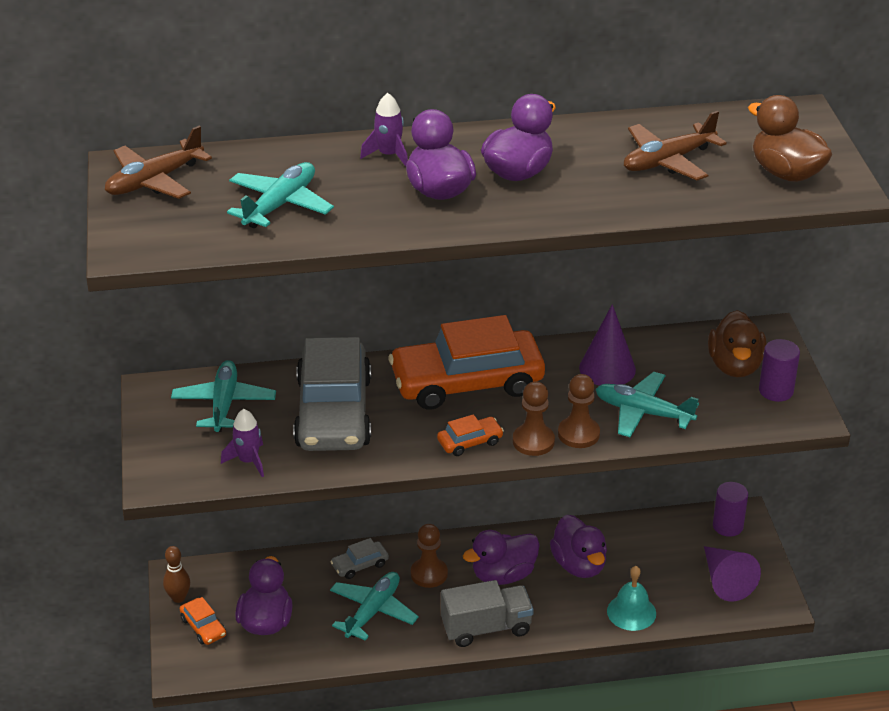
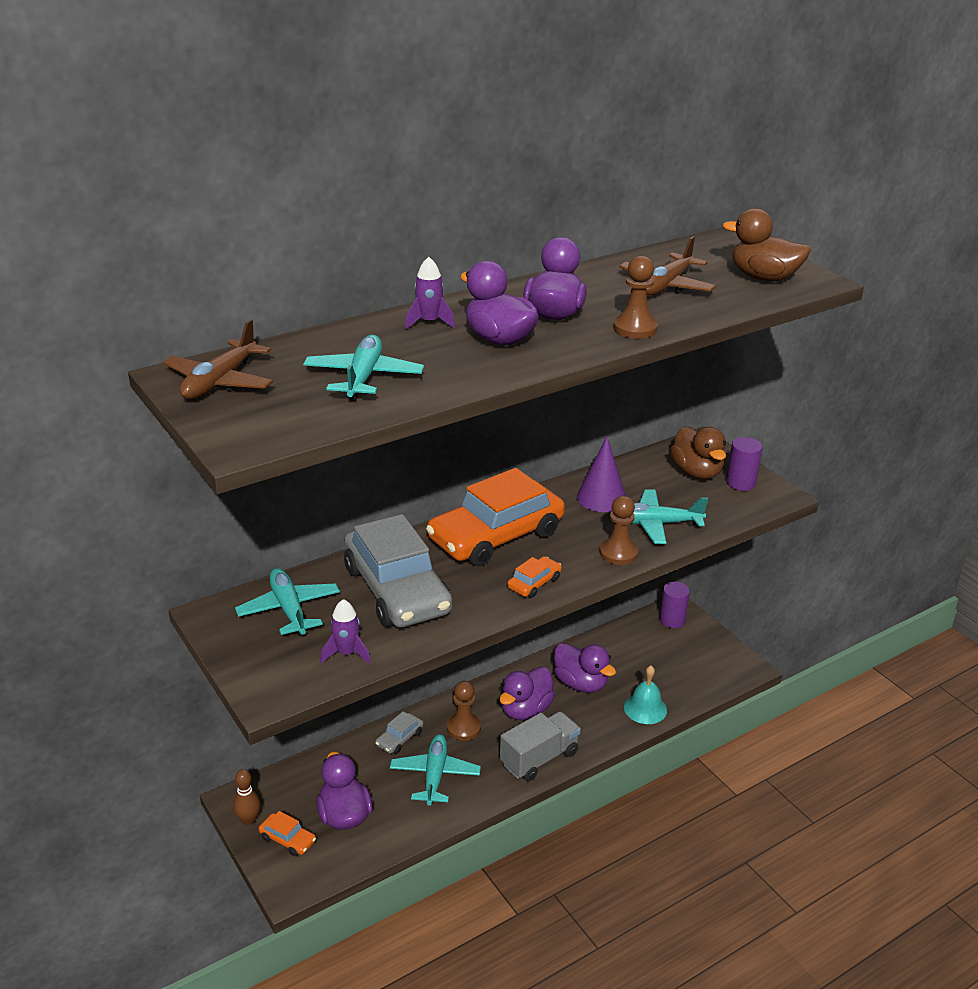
camera: 25 degrees left, 5 degrees down
brown pawn [513,381,555,456] -> brown pawn moved to [614,256,657,339]
purple cone [704,546,761,601] -> none

